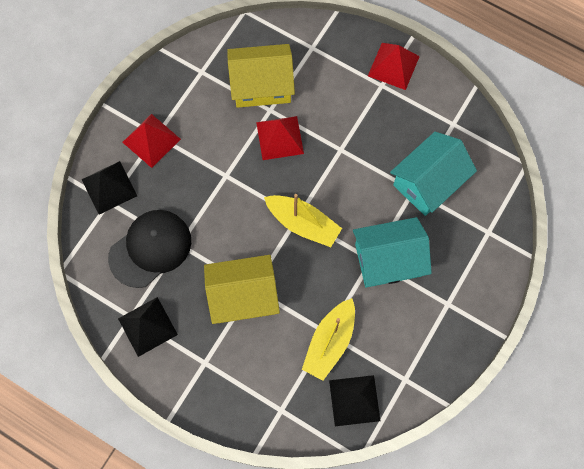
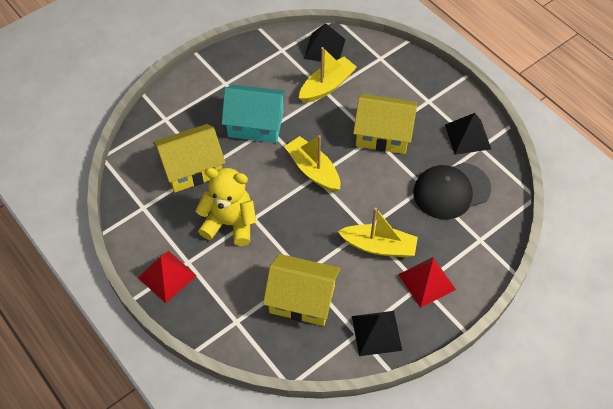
camera: 160 degrees left, 15 degrees down
black pyramid [82,161,137,215] -> black pyramid moved to [352,311,402,356]
red pyramid [256,116,304,160] -> none
turquoise house [390,132,477,216] -> yellow house [153,124,226,193]
none -> yellow teddy bear [195,168,256,246]
none -> yellow boat [338,207,418,257]

